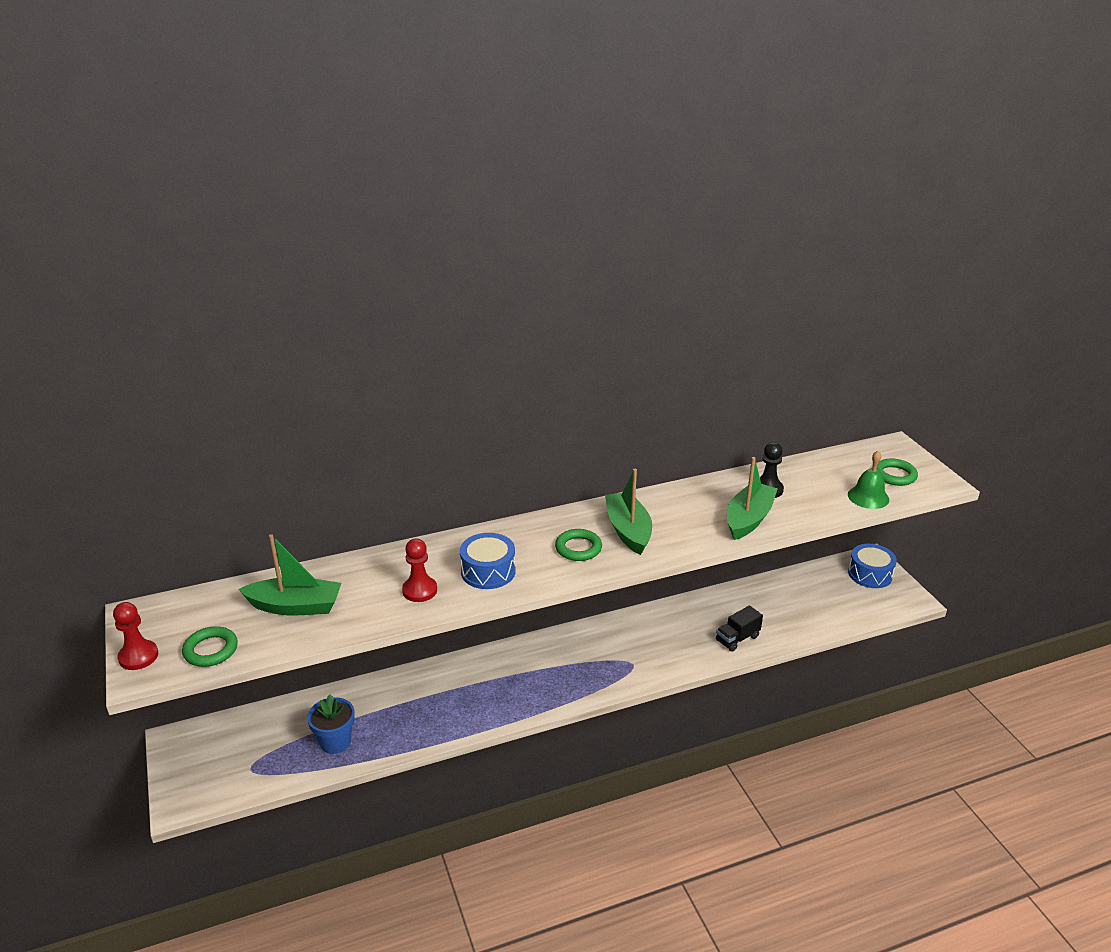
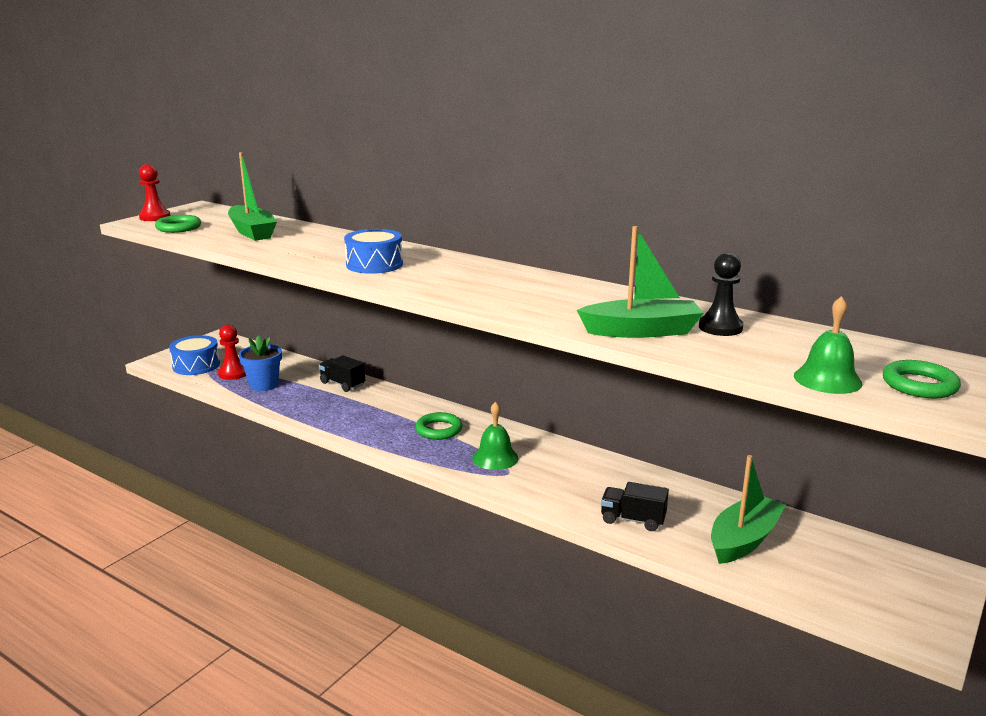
camera: 55 degrees right, 10 degrees down
red pawn [402,538,437,602] -> red pawn moved to [218,325,246,380]
green ring [555,529,602,561] -> green ring moved to [415,412,463,440]
green boat [605,469,652,555] -> green boat moved to [711,455,786,564]
blue drum [848,544,897,588] -> blue drum moved to [169,335,220,375]
none -> black truck [319,355,365,392]
none -> green bell [472,402,519,470]

